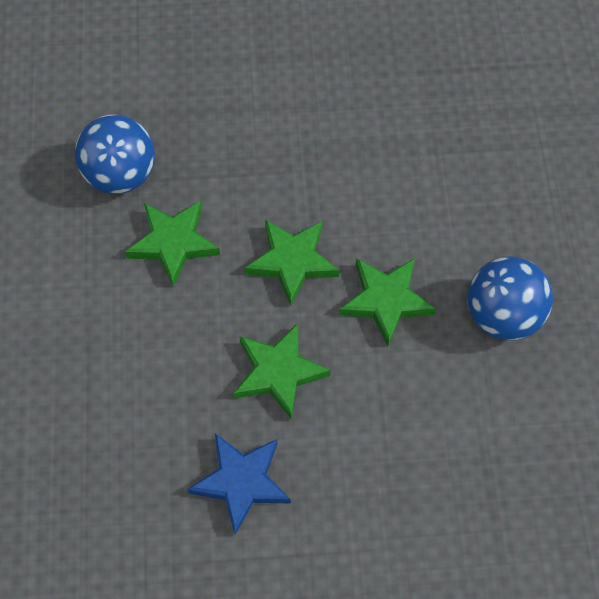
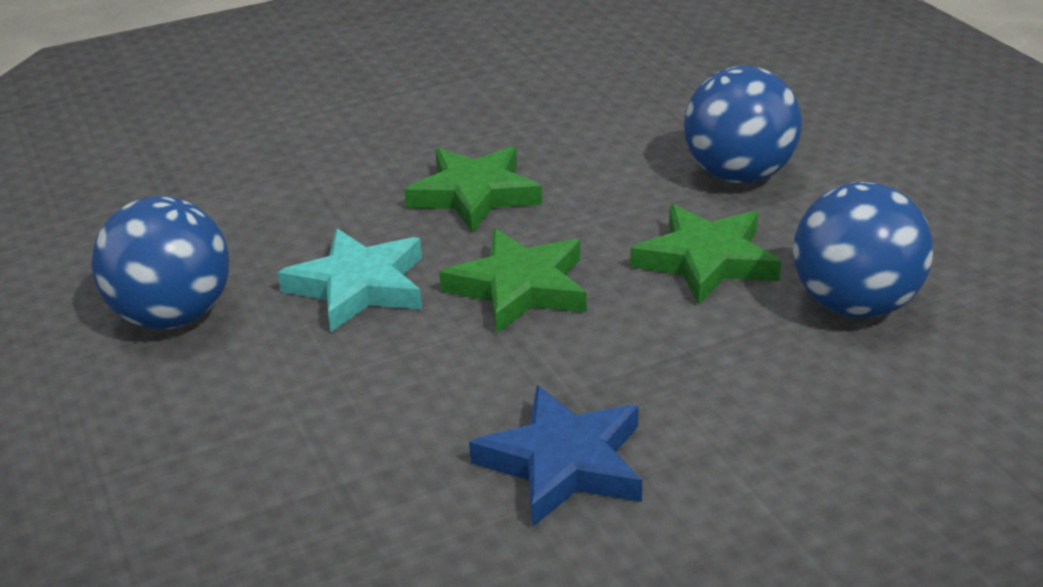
camera: 160 degrees right, 30 degrees down
blue star [187,433,291,535] -> blue star moved to [469,385,642,527]
green star [339,258,436,346] -> turquoise star [278,229,422,332]
none -> blue ball [684,66,802,183]

